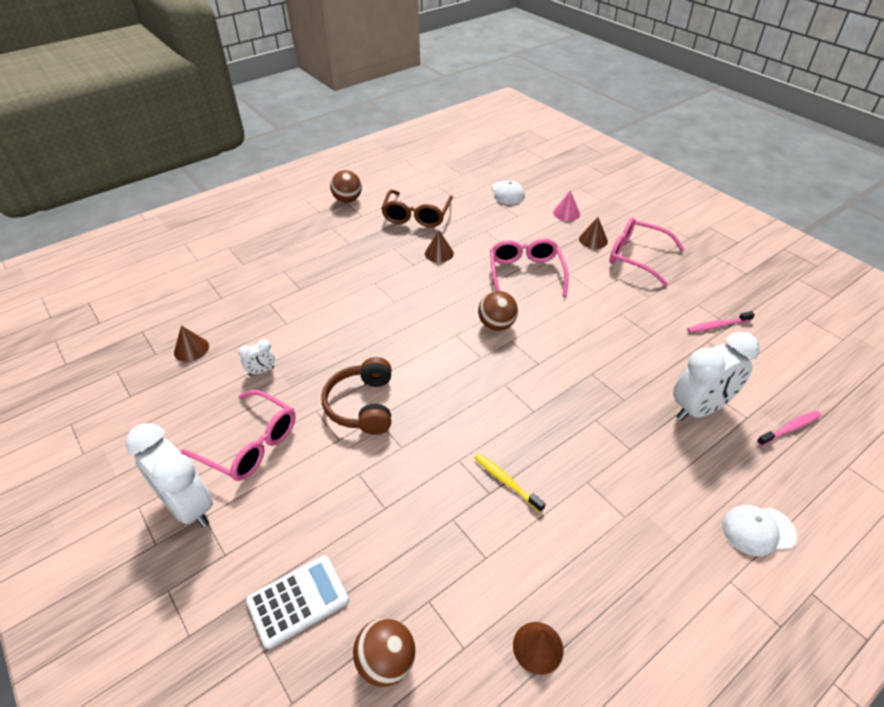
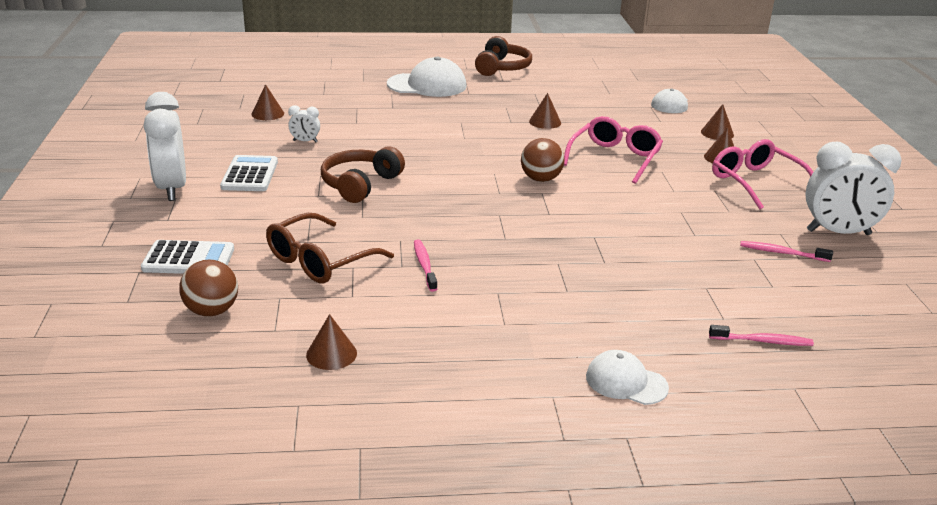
camera: 30 degrees right, 15 degrees down
pink glasses [181,390,295,481] -> white calculator [220,155,278,191]
brown ball [330,170,362,203] -> brown headphones [475,36,532,76]
brown glasses [381,190,453,227] -> brown glasses moved to [266,213,394,283]
yellow toothbrush [474,453,545,512] -> pink toothbrush [414,239,437,292]
pink cone [553,190,580,221] -> brown cone [701,104,734,140]
white clock [673,332,760,421] -> white clock moved to [805,142,902,235]
none -> white cap [387,56,467,97]

